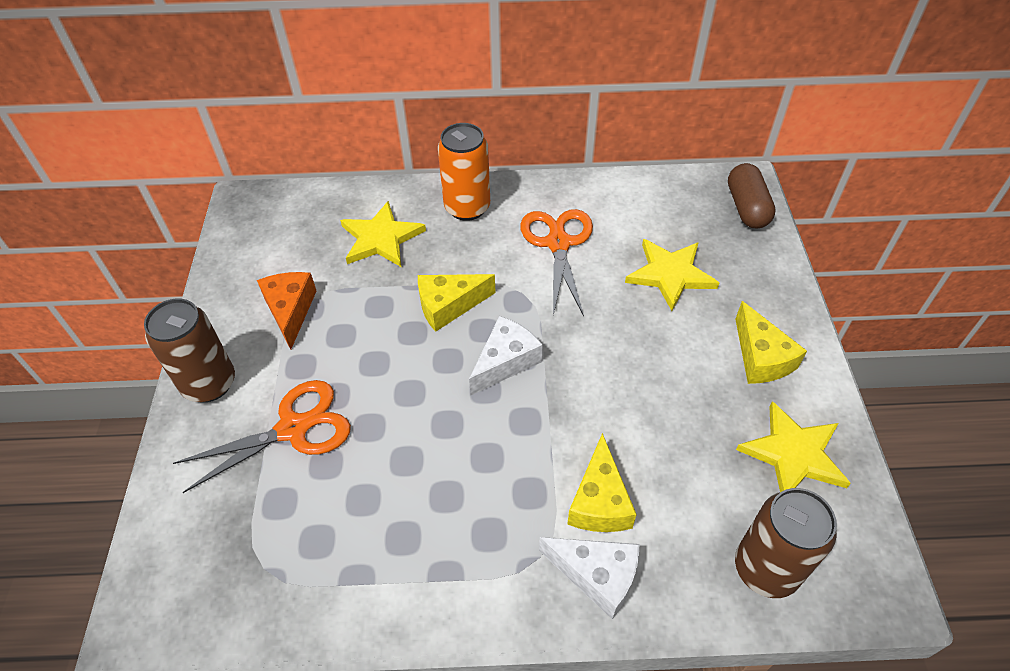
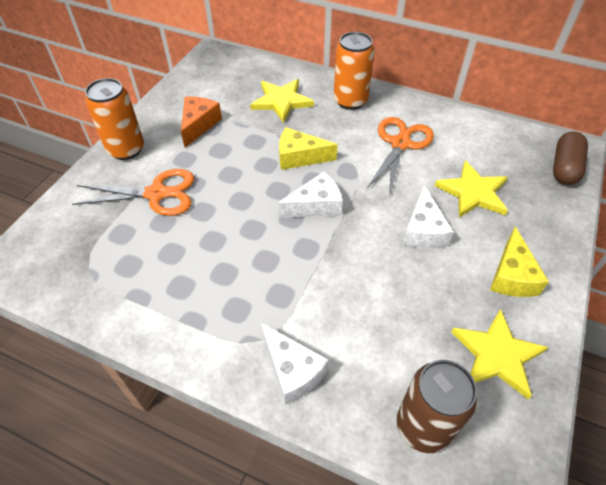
camera: 25 degrees right, 0 degrees up
brown can [144,298,235,402] -> orange can [85,78,144,160]
yellow cheese [567,433,637,532] -> none
none -> white cheese [403,185,454,249]

